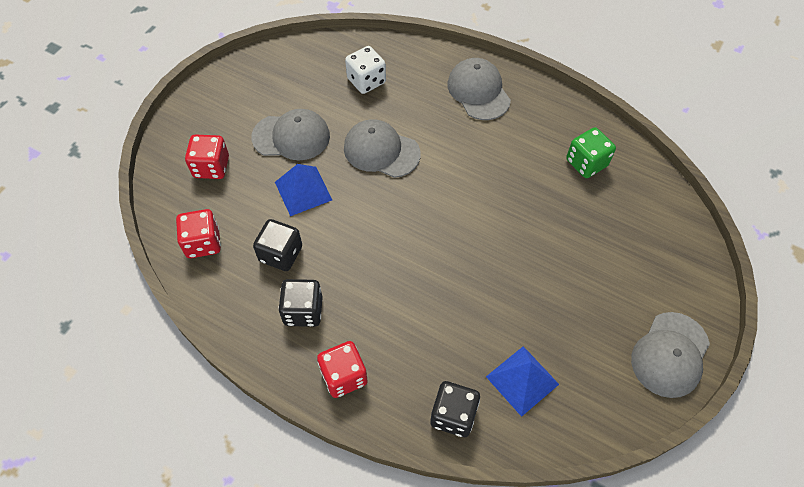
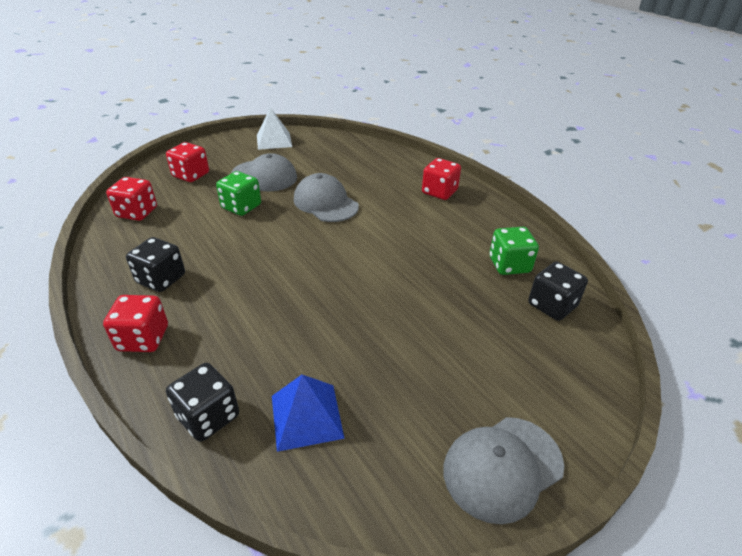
camera: 25 degrees right, 20 degrees down
black dice [253,219,302,271] -> black dice moved to [528,262,588,321]
blue pyramid [275,164,332,216] -> green dice [216,171,261,216]
white dice [345,46,386,94] -> none
grey cap [447,58,511,120] -> red dice [422,158,461,200]
none -> white pyramid [257,107,292,150]

